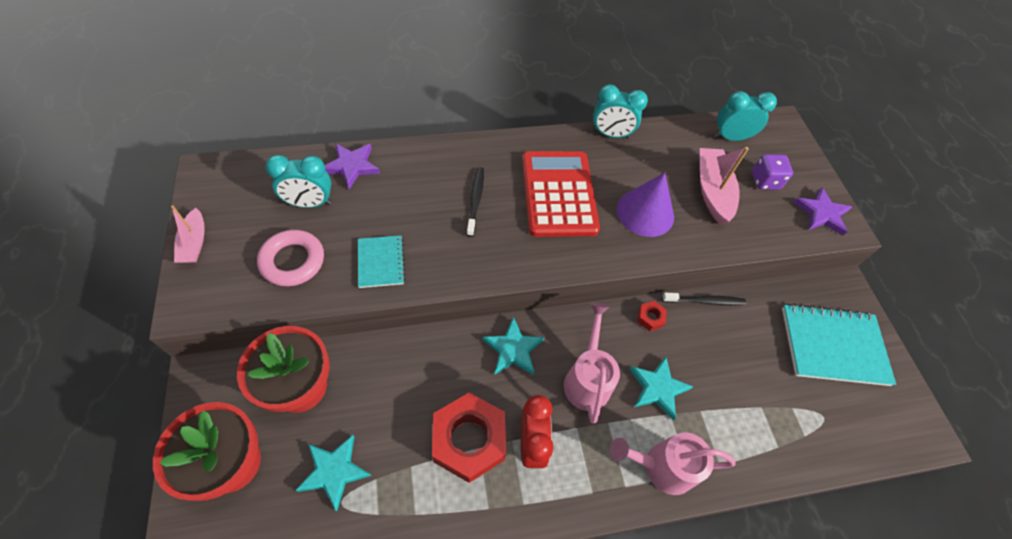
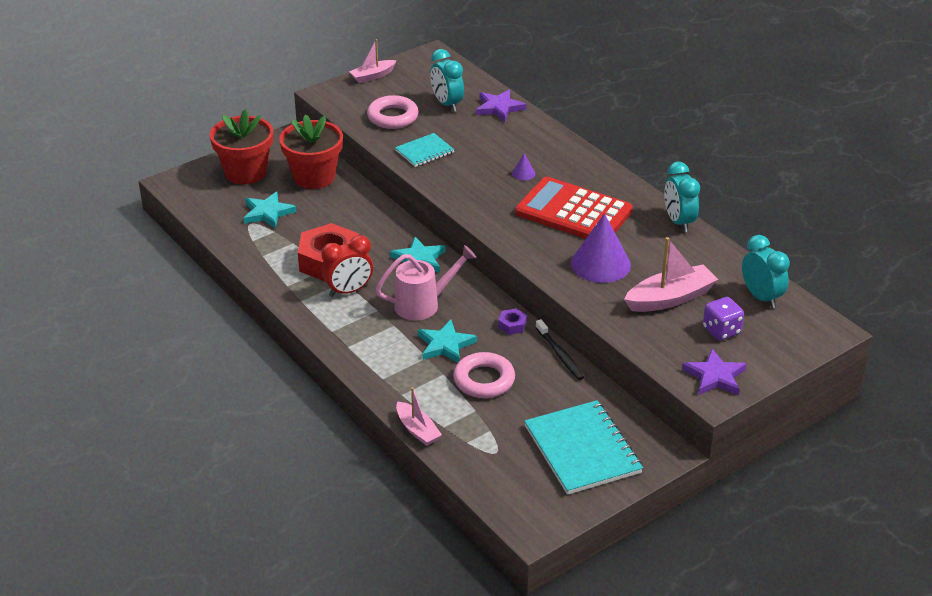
camera: 70 degrees right, 20 degrees down
black toothbrush [467,167,484,237] -> purple cone [512,153,535,181]
red calculator [522,151,600,237] -> red calculator turned 120 degrees counterclockwise [515,177,633,239]
pink watering can [610,432,735,495] -> none
red nut [637,301,667,331] -> purple nut [498,309,527,335]
none -> pink boat [396,387,442,446]
none -> pink ring [453,352,515,398]

